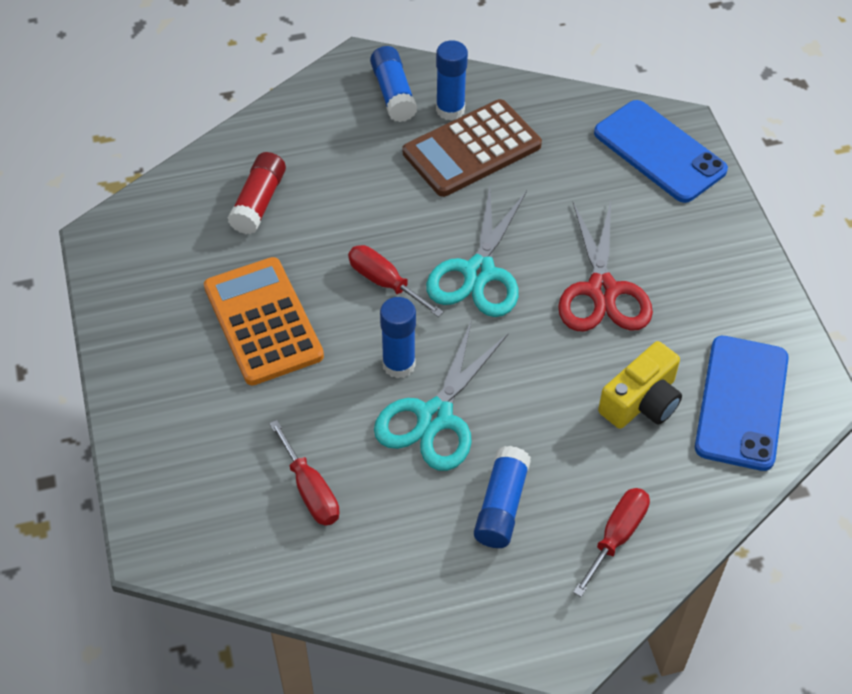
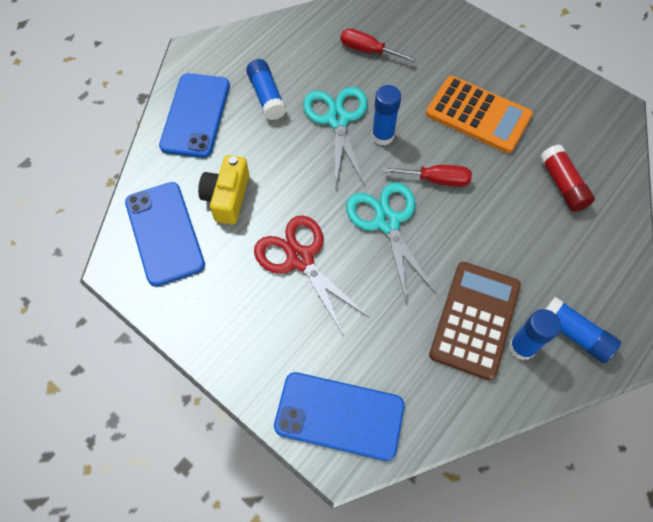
camera: 145 degrees right, 10 degrees up
red screwdriver [573,488,650,597] -> blue phone [159,73,230,158]

